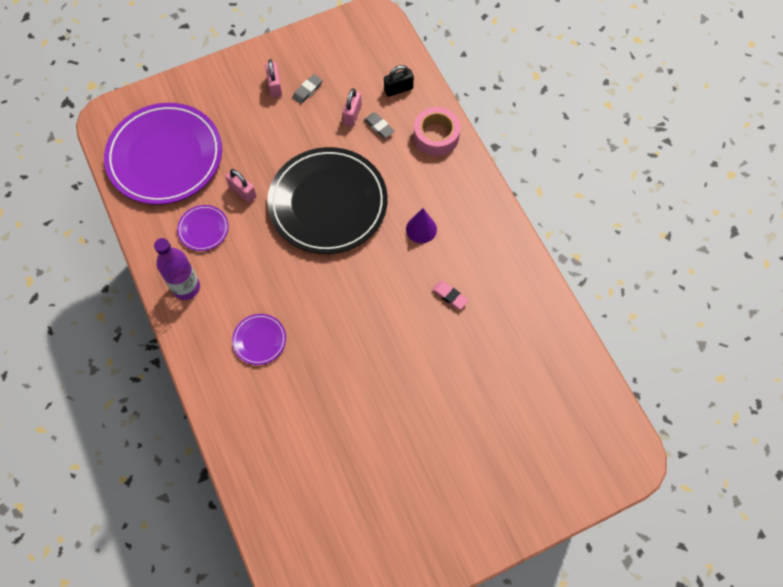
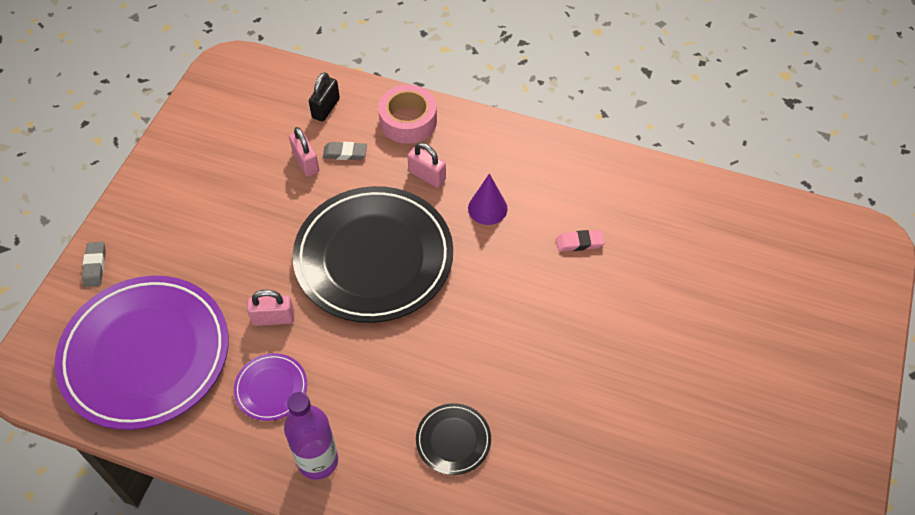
camera: 45 degrees left, 10 degrees down
purple plate [232,314,286,365] -> black plate [416,403,491,475]
pink padlock [265,59,282,98] -> pink padlock moved to [407,143,446,188]
grey eraser [292,74,322,104] -> grey eraser moved to [82,242,106,287]

